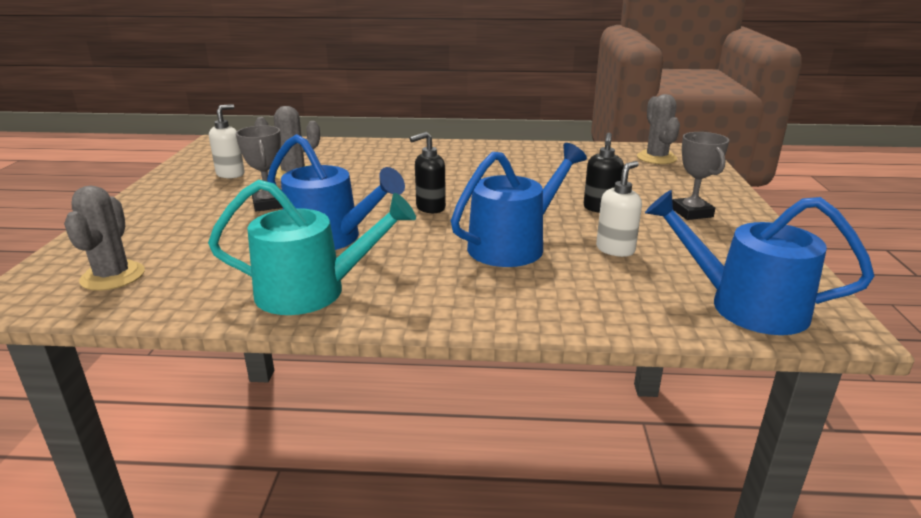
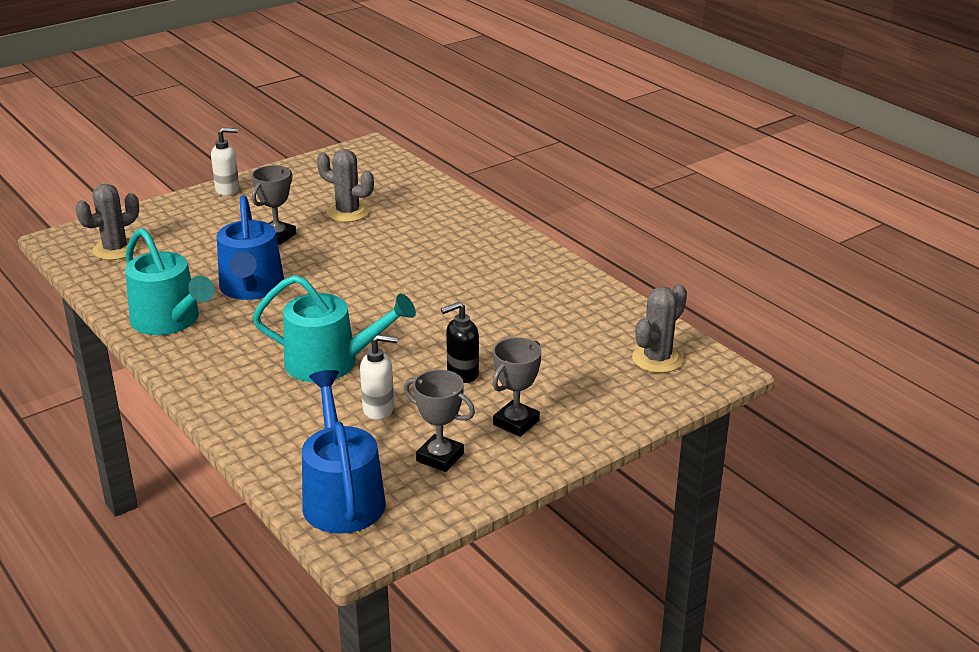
camera: 50 degrees right, 5 degrees up
white soap dispenser [209,104,245,178] -> white soap dispenser moved to [211,127,239,196]
black soap dispenser [410,132,446,213] -> none
blue watering can [451,143,587,267] -> turquoise watering can [252,275,416,382]
none -> grey trophy [404,370,475,472]

